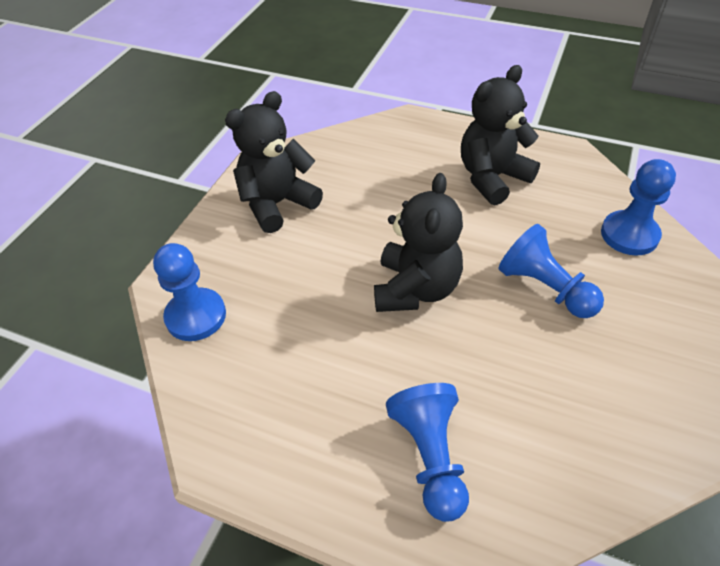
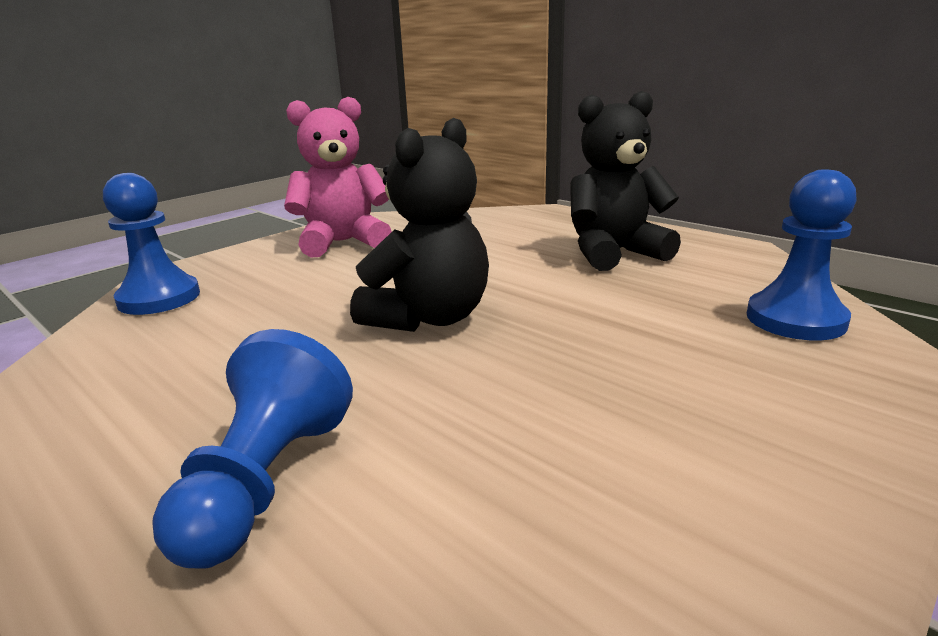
camera: 20 degrees right, 25 degrees down
black teddy bear [225,91,323,233] -> pink teddy bear [284,97,392,257]
blue pawn [499,224,604,318] -> none

